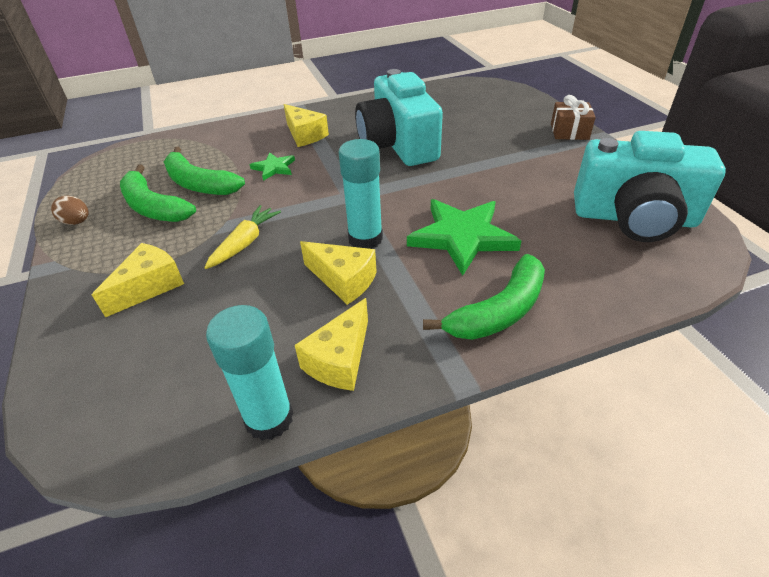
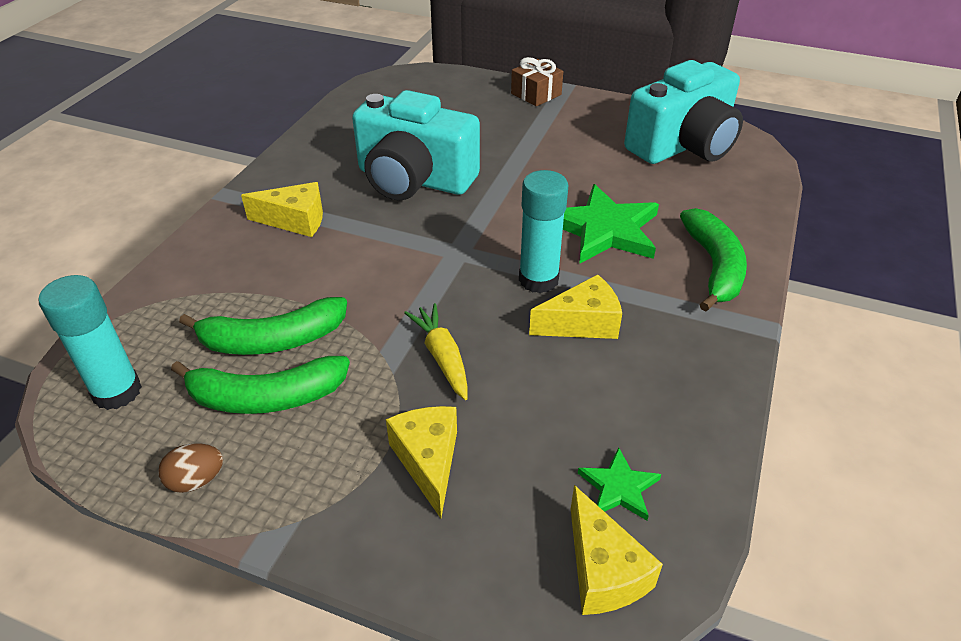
camera: 50 degrees left, 0 degrees up
turquoise glue stick [206,305,293,441] -> turquoise glue stick moved to [39,275,142,410]
green star [249,152,295,181] -> green star moved to [578,447,661,520]
yellow cheese [295,298,368,391] -> yellow cheese moved to [571,485,663,615]

